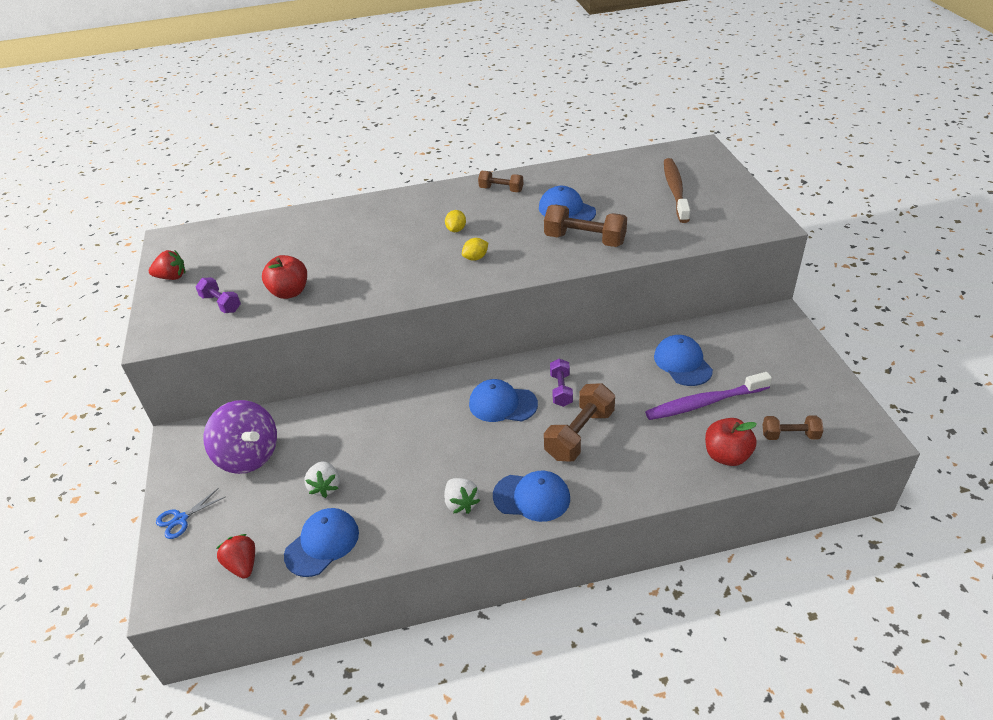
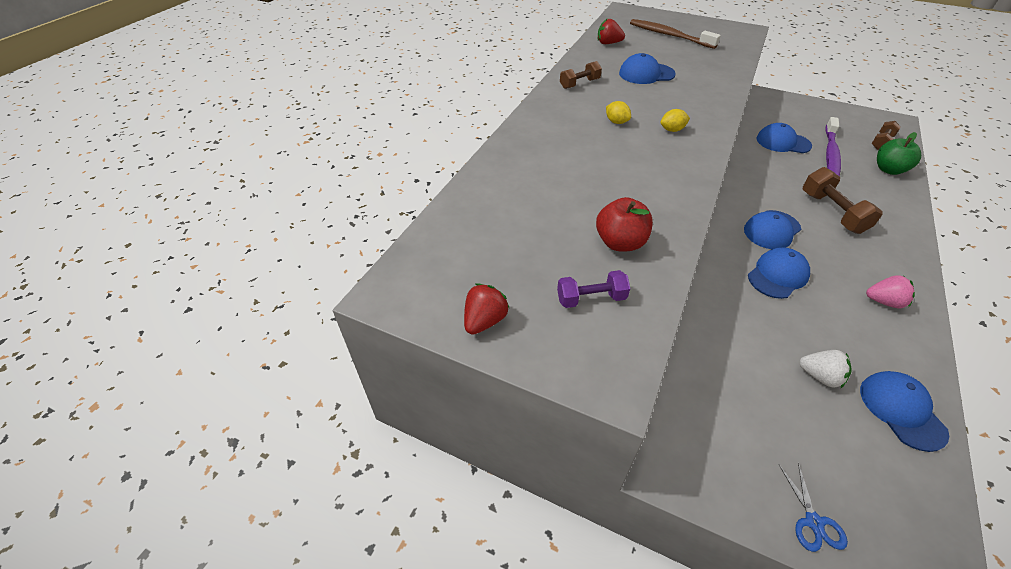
camera: 55 degrees left, 5 degrees up
purple spinning top [203,400,277,474] -> none
red strawberry [216,534,255,579] -> red strawberry moved to [598,19,625,44]
white strawberry [444,478,480,514] -> pink strawberry [866,275,915,308]
yellow lemon [462,238,488,261] -> yellow lemon turned 75 degrees clockwise [660,109,690,132]
blue cap [493,471,570,522] -> blue cap moved to [748,247,810,299]
brown dumbbell [544,205,627,247] -> none
purple dumbbell [550,359,573,407] -> none
red apple [705,418,757,466] -> green apple [877,132,921,175]

